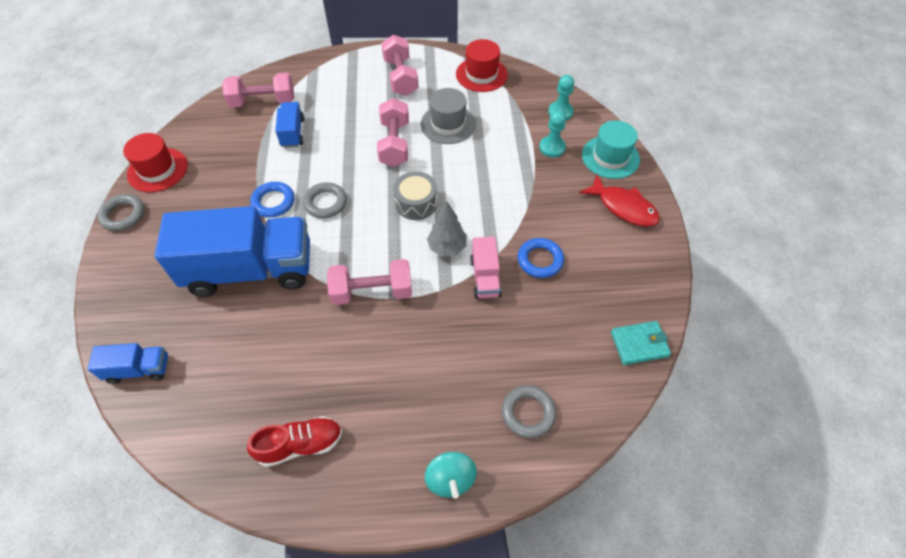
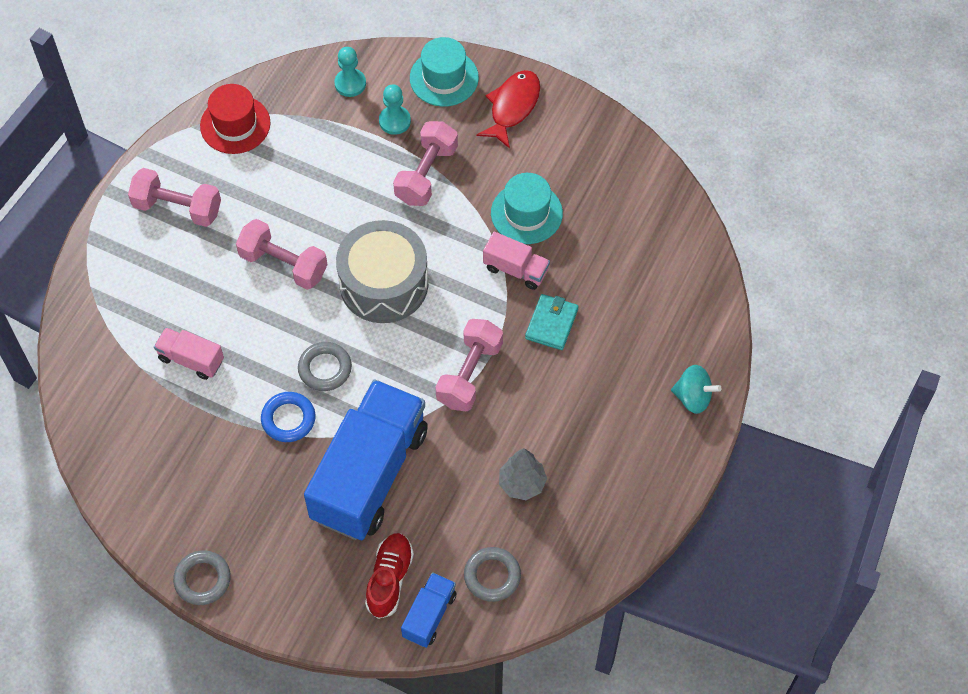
camera: 60 degrees left, 5 degrees up
red hat [123,133,188,192] -> none
pink dumbbell [222,72,295,107] -> pink dumbbell moved to [393,121,458,206]
red shoe [247,416,343,467] -> red shoe moved to [365,533,414,619]
blue truck [275,102,304,148] -> pink truck [154,328,224,380]
grey drum [393,171,438,220] -> grey drum [336,220,428,323], size x1.74
grey hat [421,88,476,144] -> none
grey tree [427,201,467,256] -> grey tree moved to [499,448,547,500]
grey ring [502,385,556,438] -> grey ring moved to [464,547,521,602]
blue ring [518,238,564,278] -> turquoise hat [491,173,563,244]
red fish [579,174,660,227] -> red fish turned 45 degrees counterclockwise [476,70,540,149]
turquoise wallet [611,321,671,365] -> turquoise wallet moved to [525,294,578,350]

